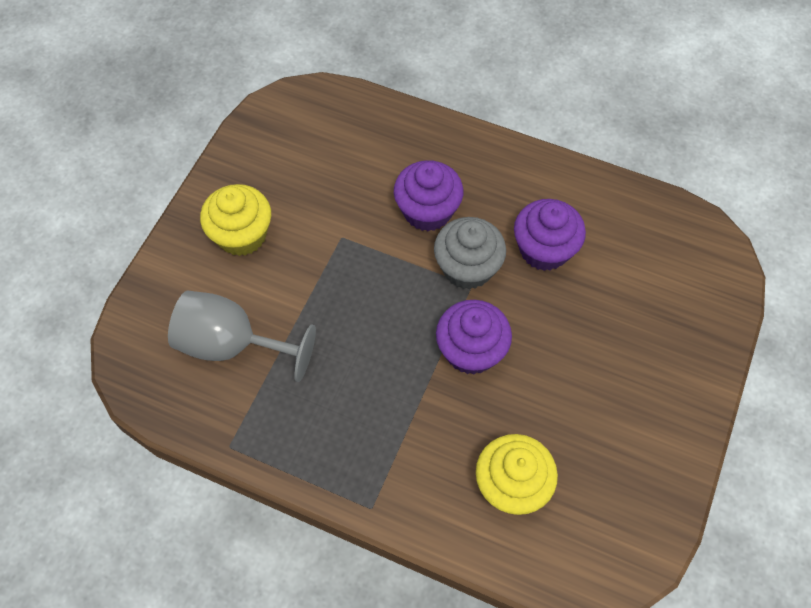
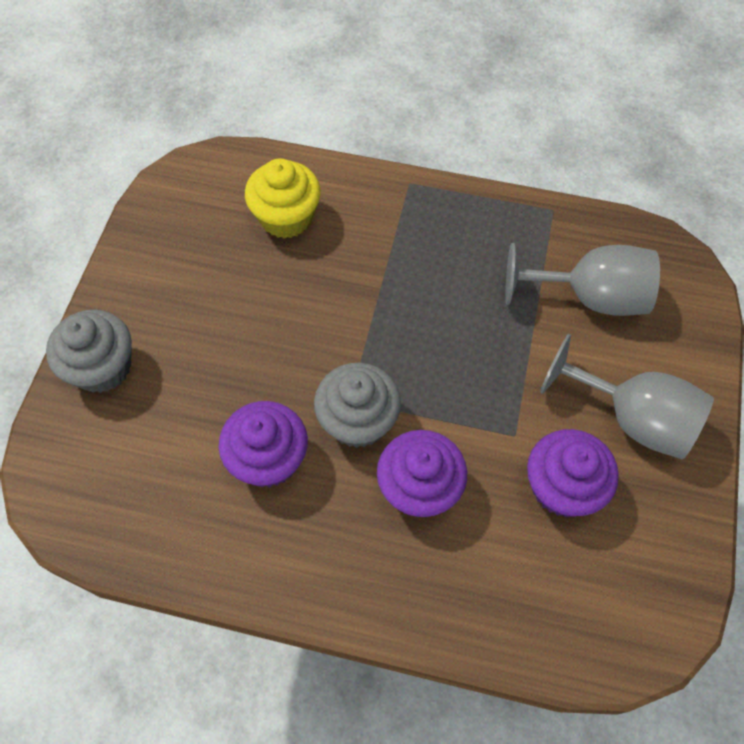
camera: 170 degrees right, 0 degrees up
yellow cupcake [200,184,271,256] -> grey goblet [540,334,714,460]
purple cupcake [436,300,512,374] -> purple cupcake moved to [527,429,618,517]
none -> grey cupcake [46,310,132,393]

